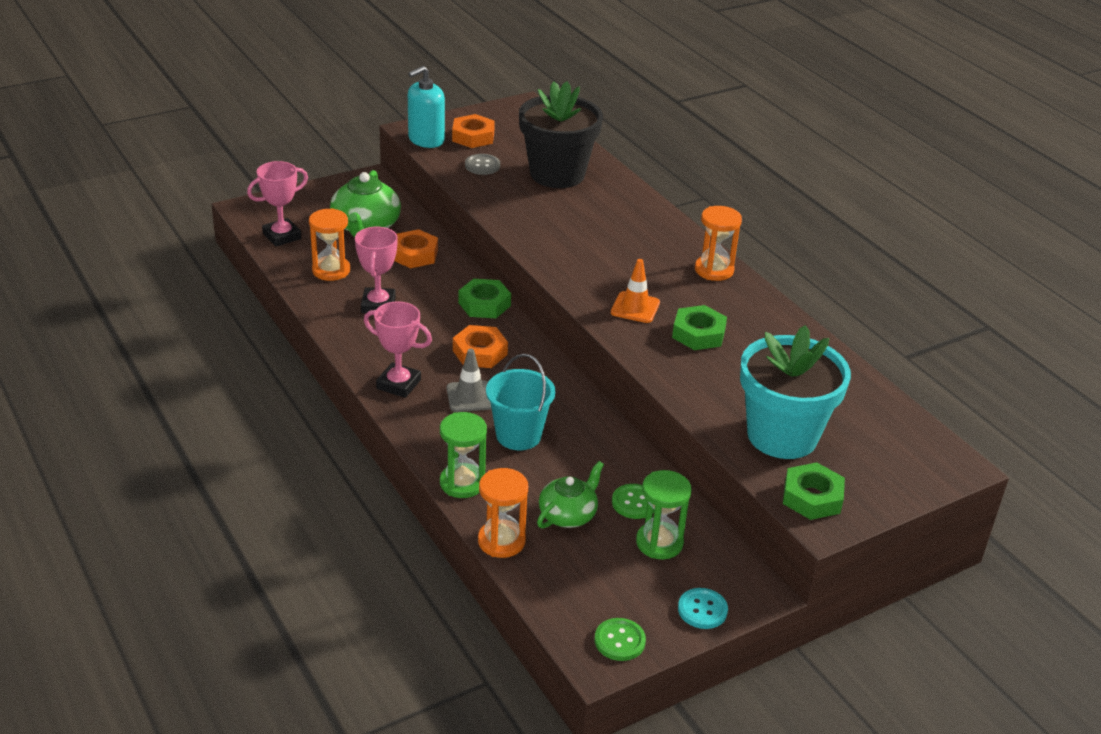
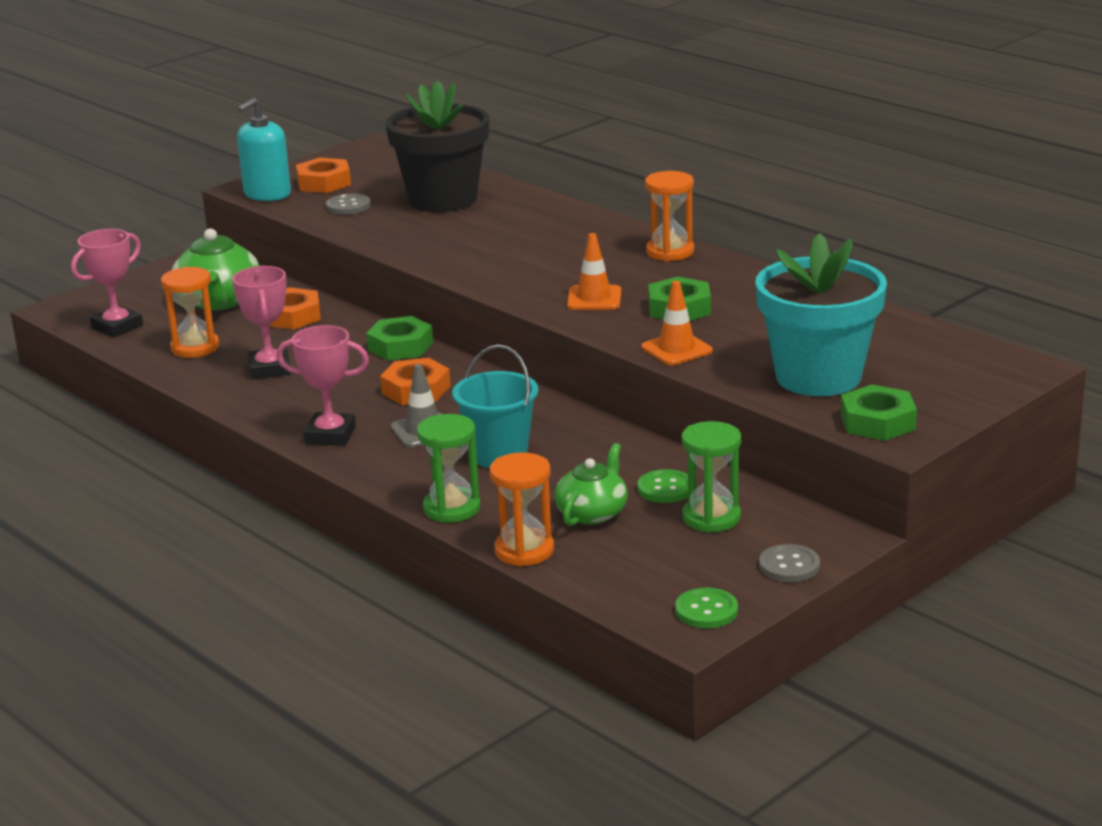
camera: 10 degrees left, 10 degrees down
turquoise button [678,588,728,629] -> grey button [759,544,820,582]
none -> orange traffic cone [641,281,713,365]

